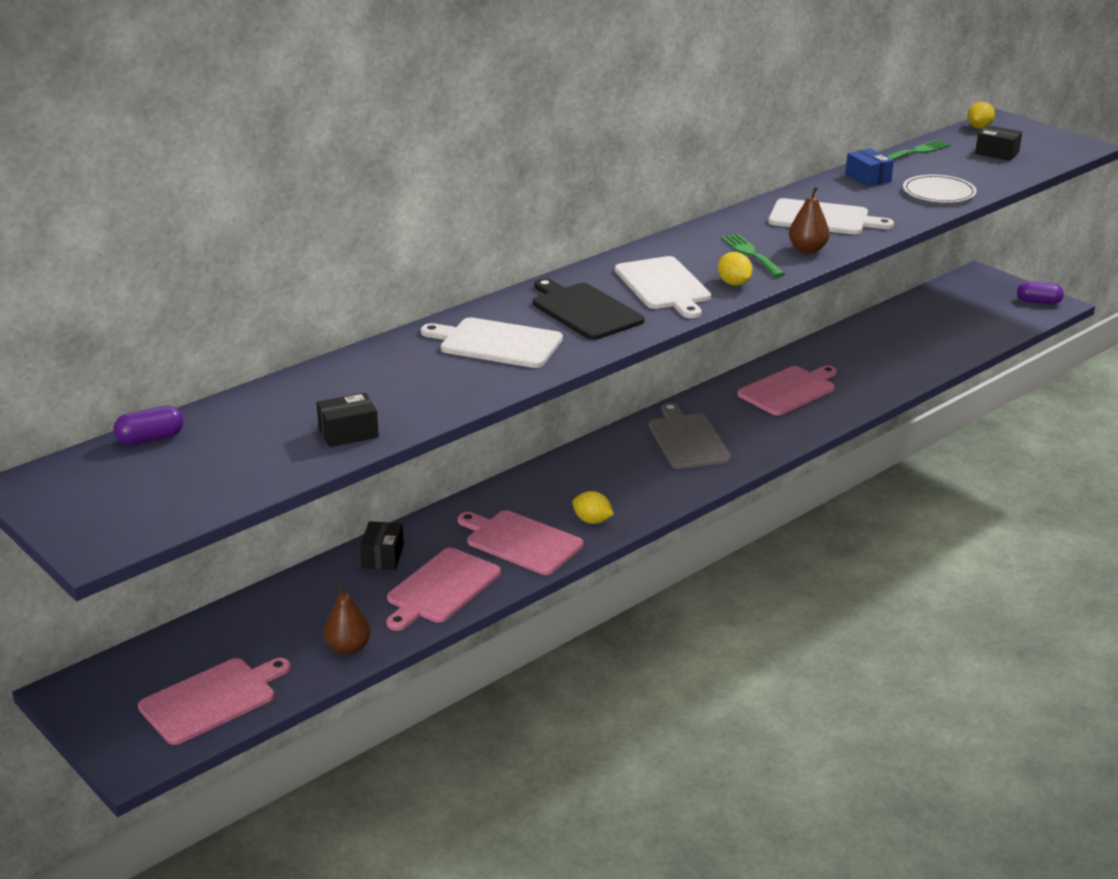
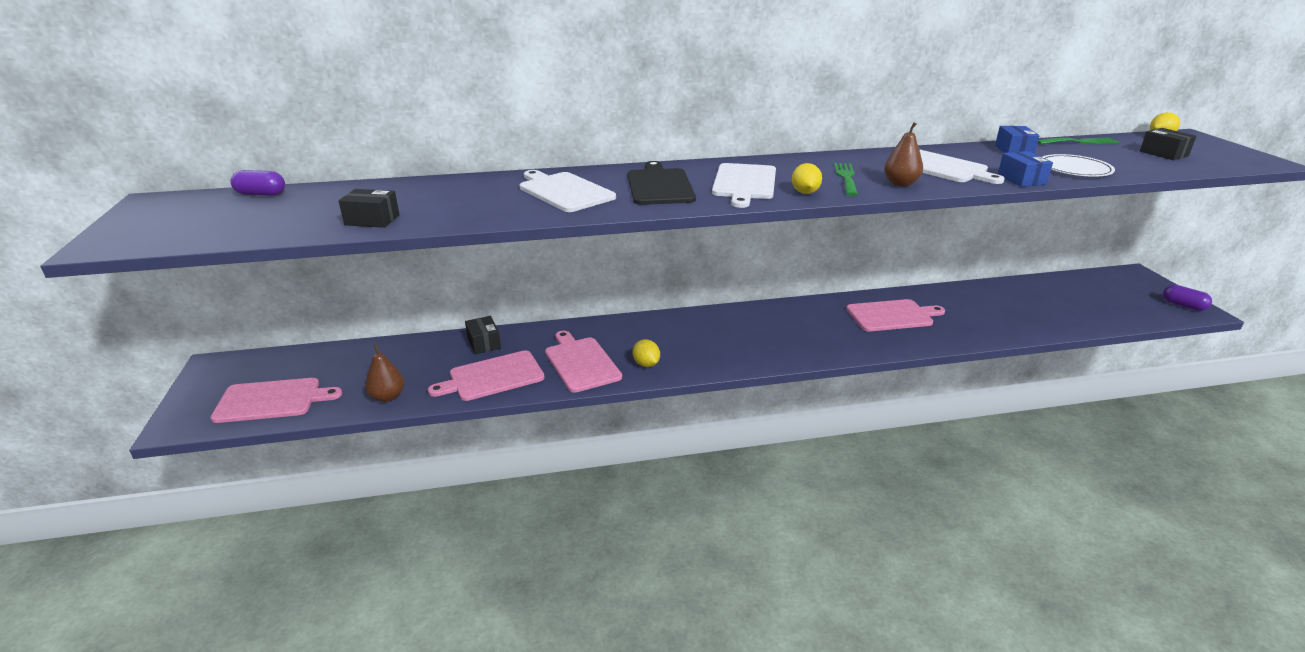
camera: 30 degrees right, 0 degrees up
black box [360,521,404,570] -> black box turned 60 degrees counterclockwise [465,316,501,354]
grey cutting board [649,403,732,469] -> none
none -> blue box [998,151,1053,187]

